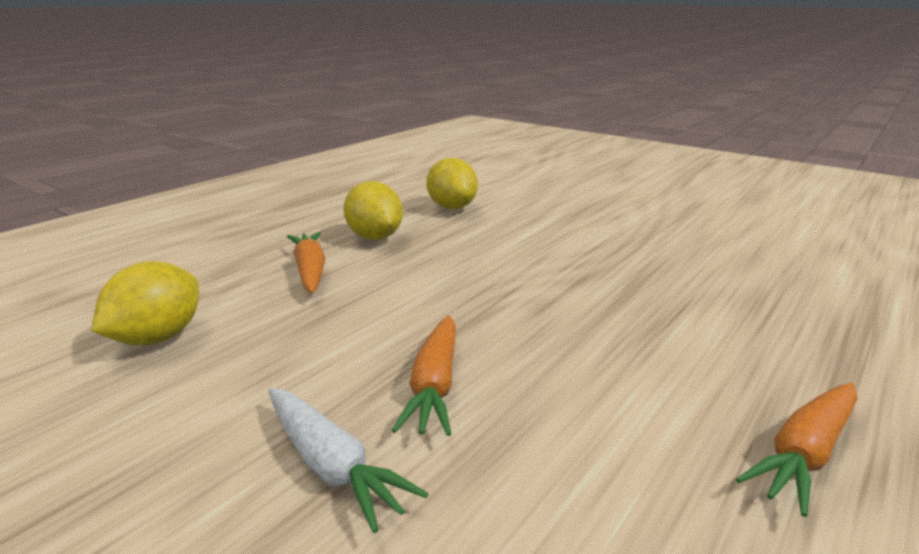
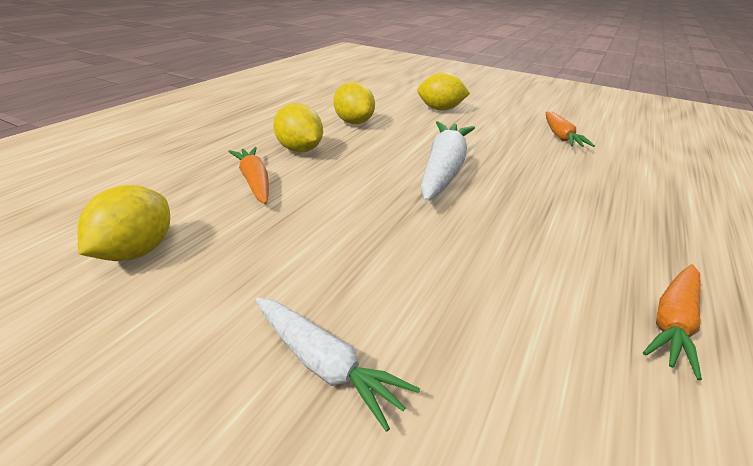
camera: 10 degrees left, 10 degrees up
orange carrot [392,315,456,436] -> orange carrot moved to [545,111,595,147]
none -> yellow lemon [417,72,470,111]
none -> white carrot [420,121,475,202]

